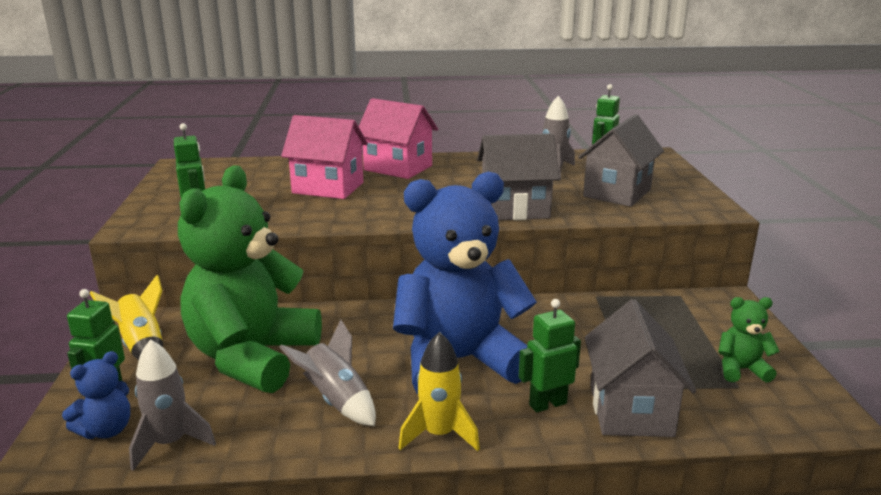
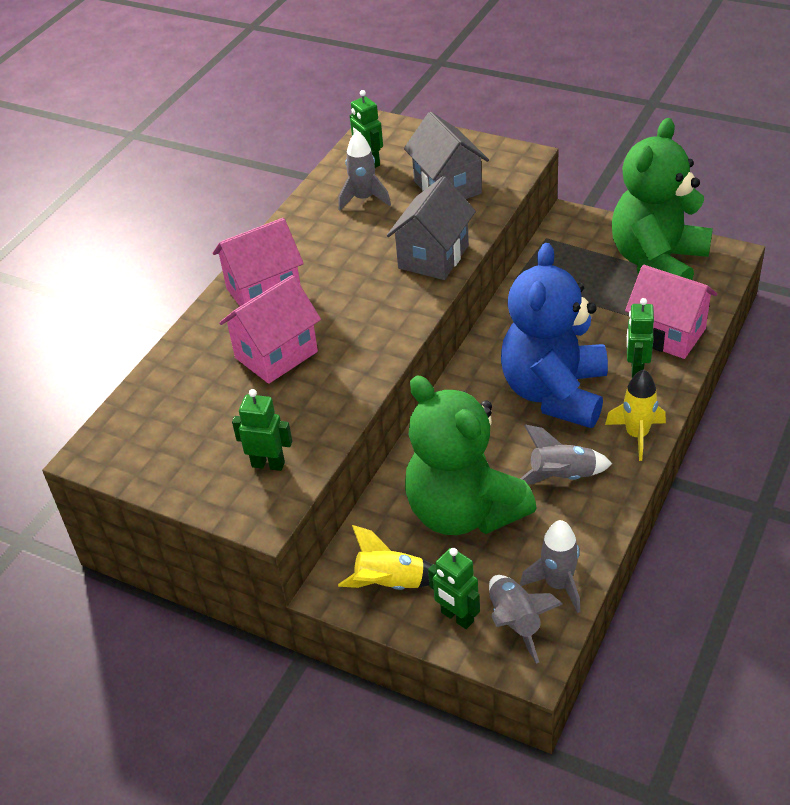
camera: 55 degrees left, 20 degrees up
blue teddy bear [62,351,130,439] -> grey rocket [489,575,563,664]
grey house [585,299,696,437] -> pink house [625,265,717,359]
green teddy bear [718,297,780,383] -> green teddy bear [612,118,713,280], size x2.46

